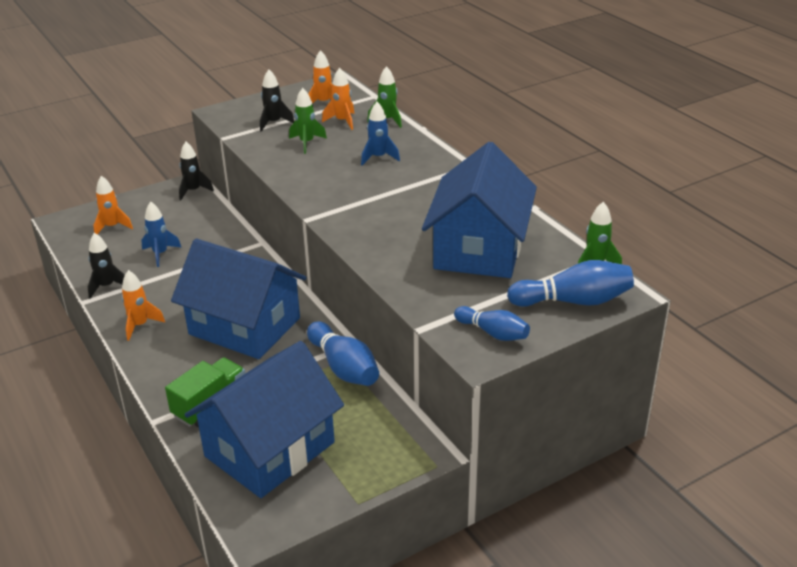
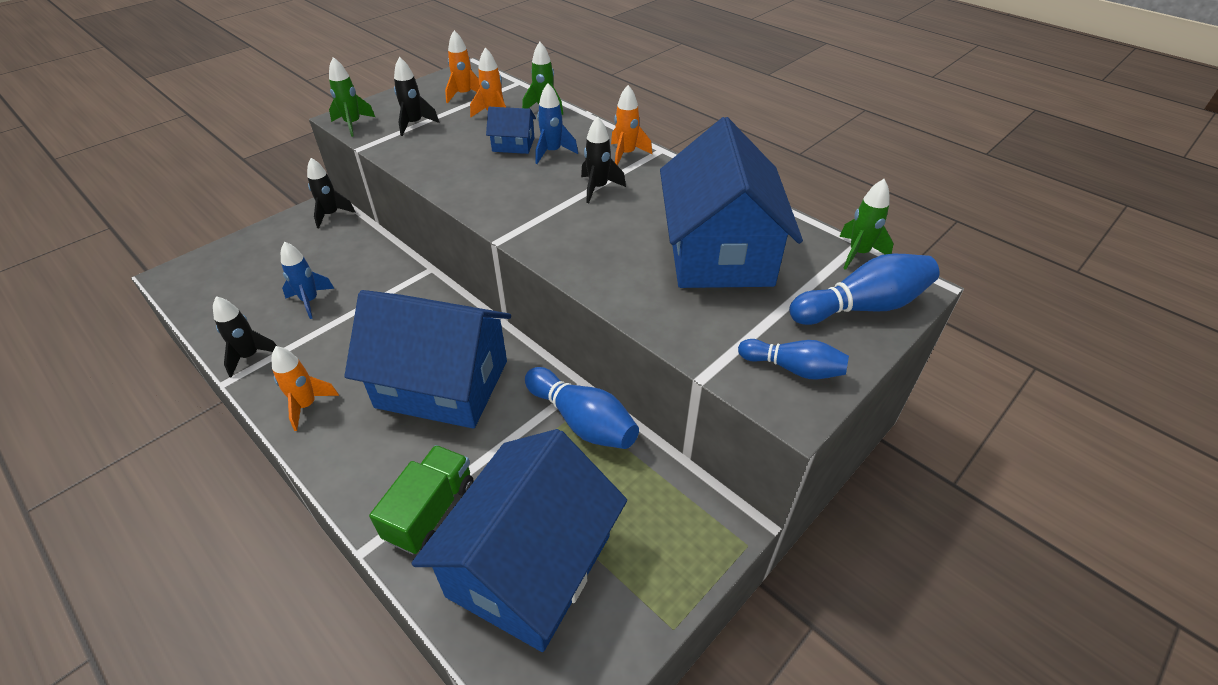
camera: 15 degrees left, 10 degrees up
orange rocket [93,176,133,234] -> orange rocket moved to [611,85,652,166]
green rocket [289,88,327,154] -> green rocket moved to [329,57,375,137]
none -> blue house [486,107,536,154]
none -> black rocket [581,116,626,203]

